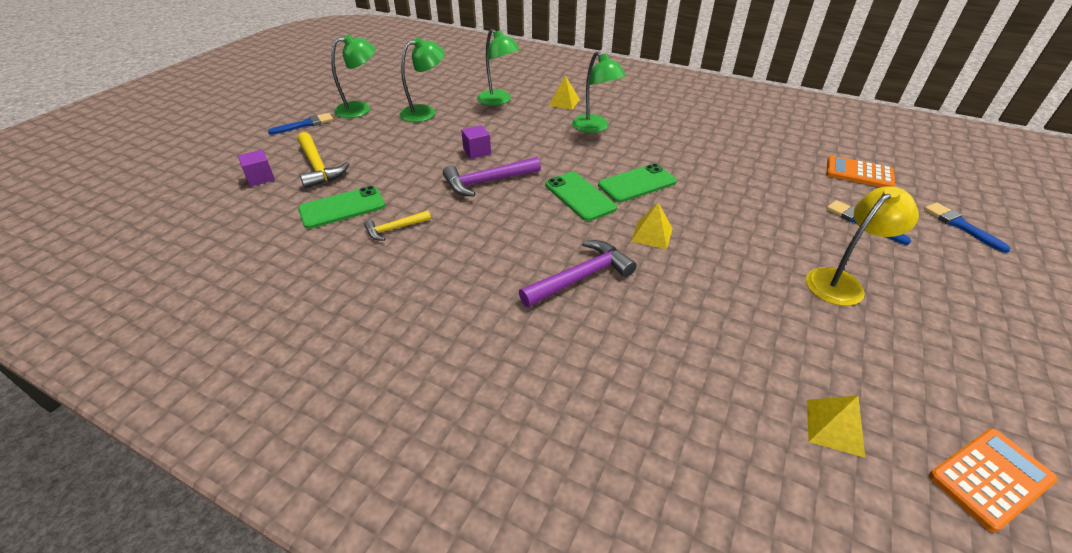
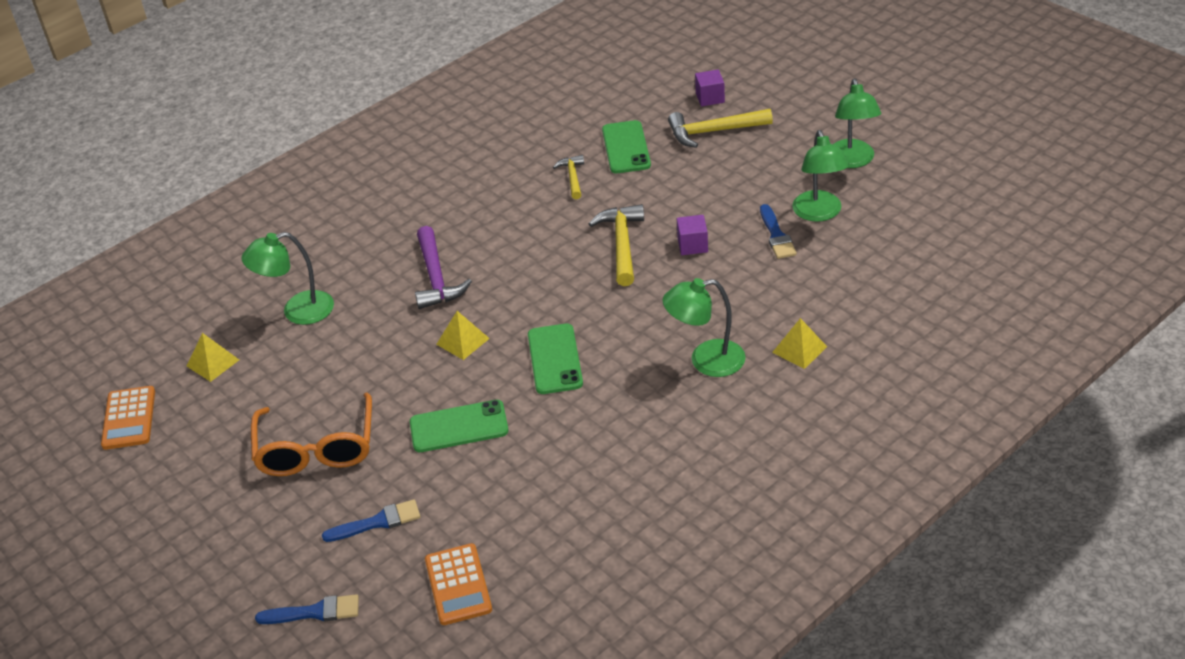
camera: 115 degrees right, 0 degrees up
blue brush [268,113,333,135] -> blue brush moved to [760,204,797,259]
purple hammer [443,157,541,197] -> yellow hammer [589,204,644,286]
green lamp [477,29,520,106] -> green lamp moved to [242,232,334,325]
green phone [545,172,617,221] -> green phone moved to [410,400,509,452]
yellow lamp [806,186,919,306] -> orange glasses [251,392,372,476]
orange calculator [826,156,895,187] -> orange calculator turned 120 degrees clockwise [425,543,492,625]

